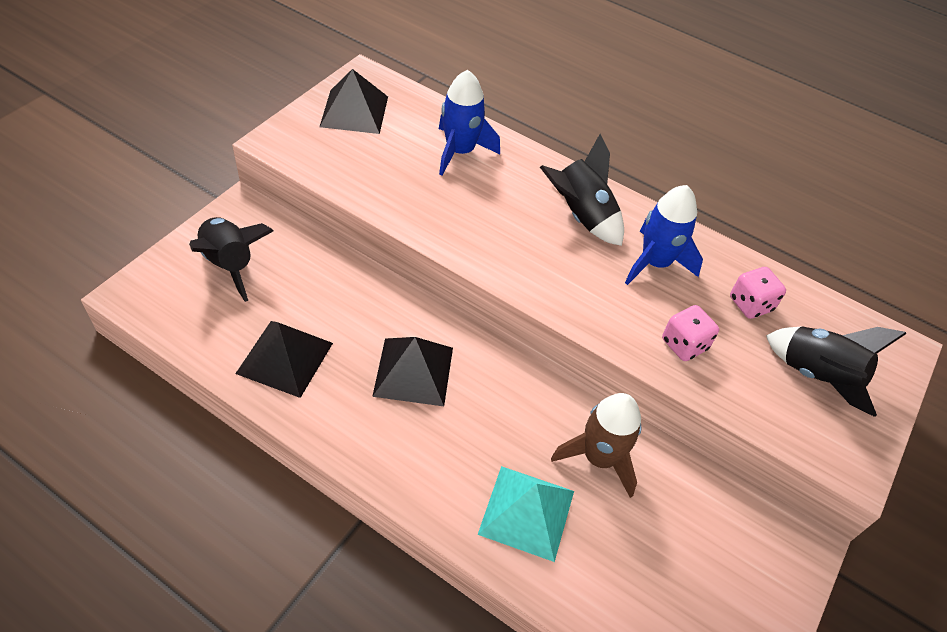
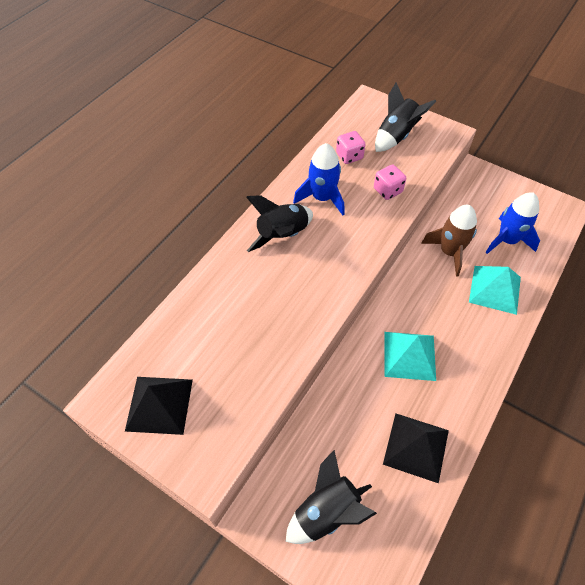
camera: 85 degrees left, 5 degrees up
black pyramid [372,337,453,406] -> turquoise pyramid [384,332,436,381]
blue rocket [439,70,500,176] -> blue rocket moved to [485,192,540,254]

